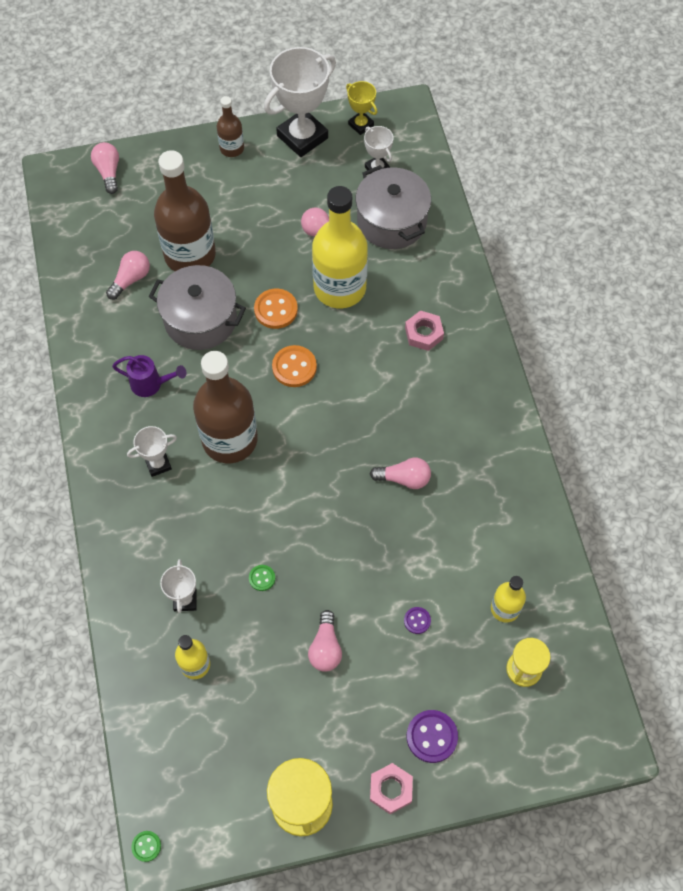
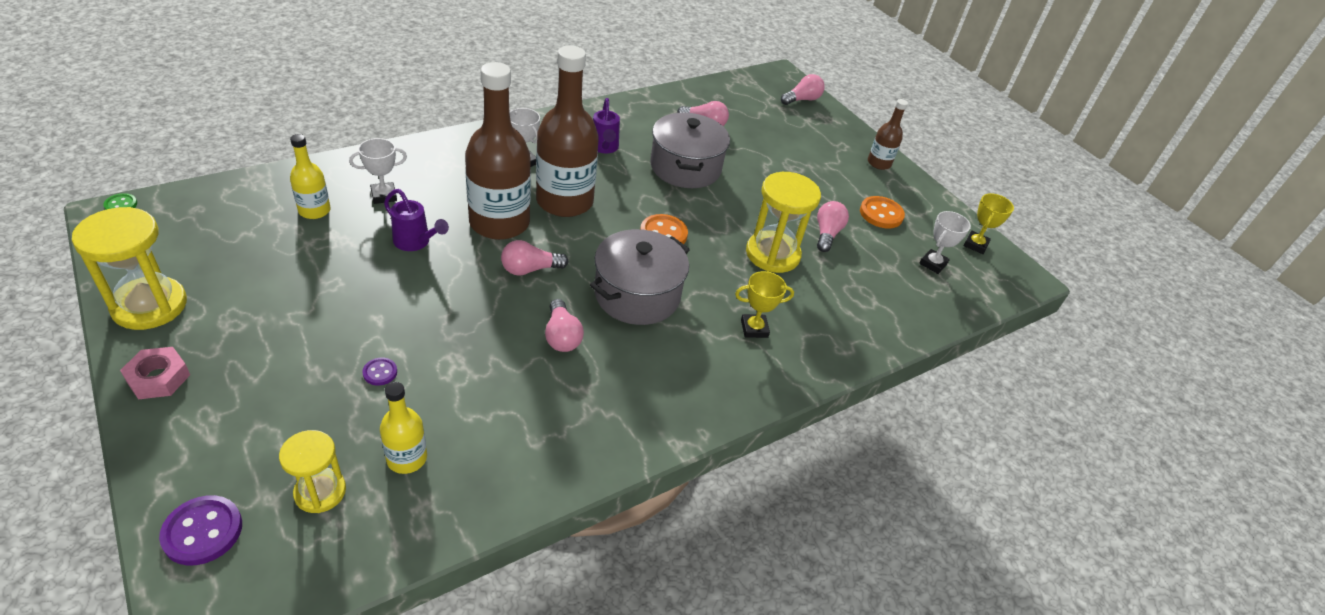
camera: 65 degrees right, 20 degrees down
brown bottle [154,150,216,271] -> brown bottle moved to [465,62,531,240]
green button [249,565,275,591] -> purple watering can [384,189,449,251]
orange button [254,289,298,329] -> orange button moved to [860,196,905,228]
white trophy [264,47,336,157] -> none
pink light bulb [308,610,342,672] -> pink light bulb moved to [501,240,569,276]
yellow bottle [312,186,368,308] -> yellow hourglass [746,172,821,273]
grey pot [356,165,431,249] -> grey pot moved to [590,229,690,325]
pink nut [405,310,444,351] -> yellow trophy [735,271,794,338]
purple button [407,710,458,763] -> purple button moved to [159,495,242,566]

